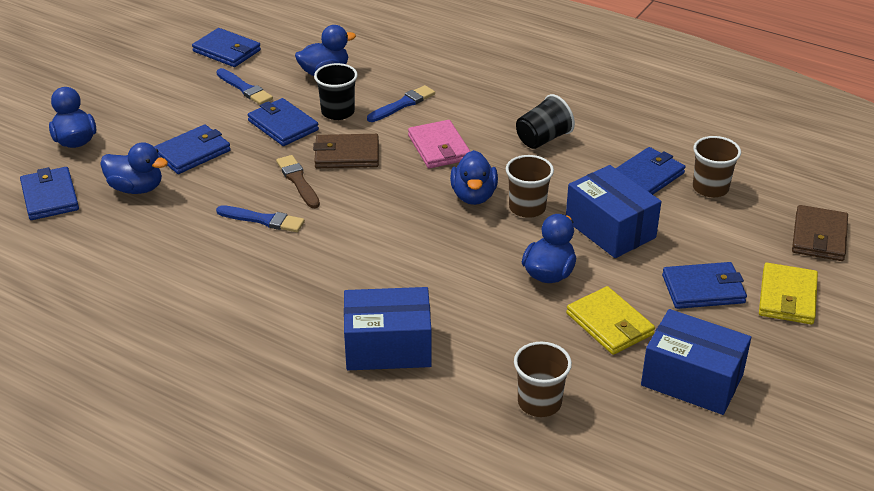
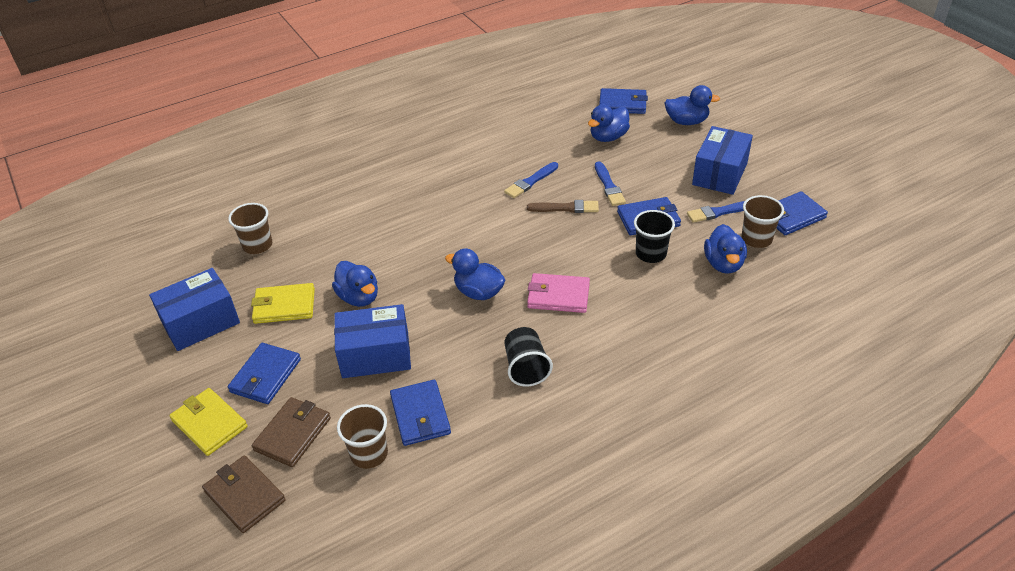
camera: 120 degrees right, 5 degrees up
blue wallet [154,124,231,174] -> none
brown wallet [313,134,379,168] -> brown wallet moved to [252,397,331,467]
blue box [344,287,432,370] -> blue box moved to [692,126,753,195]
blue brush [367,85,435,122] -> blue brush moved to [595,162,626,206]
brown cup [506,155,554,218] -> brown cup moved to [742,195,784,248]

